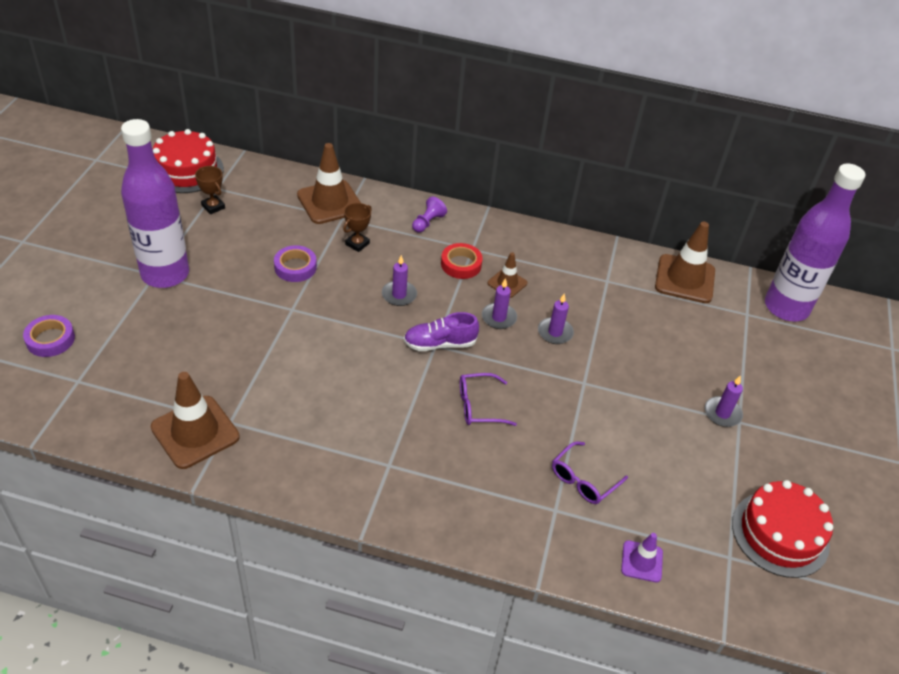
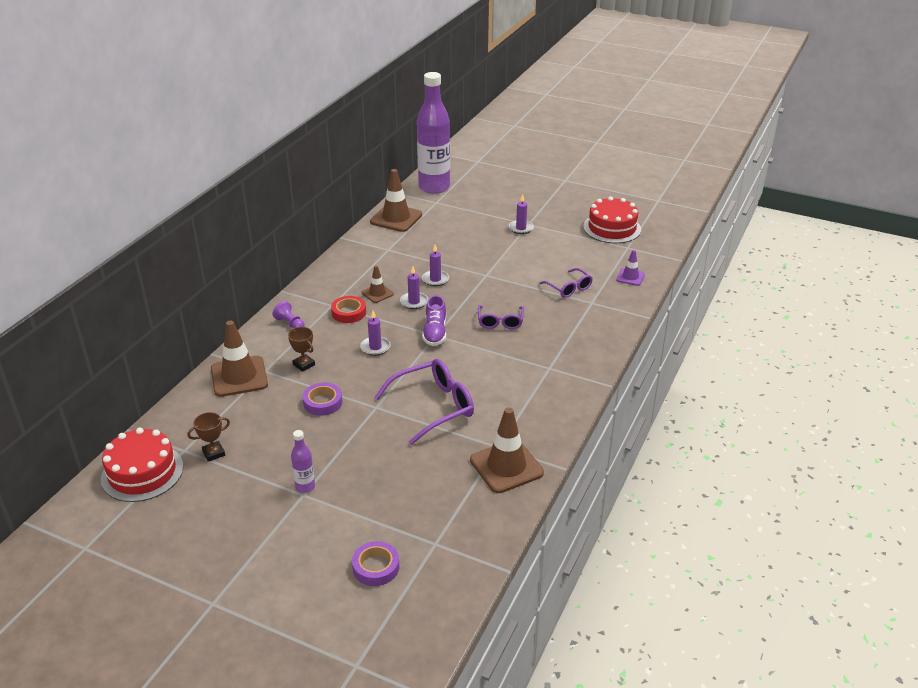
camera: 75 degrees left, 10 degrees down
purple bottle [121,119,189,288] -> purple bottle [291,430,315,493], size x0.41
none -> purple glasses [374,359,474,445]

